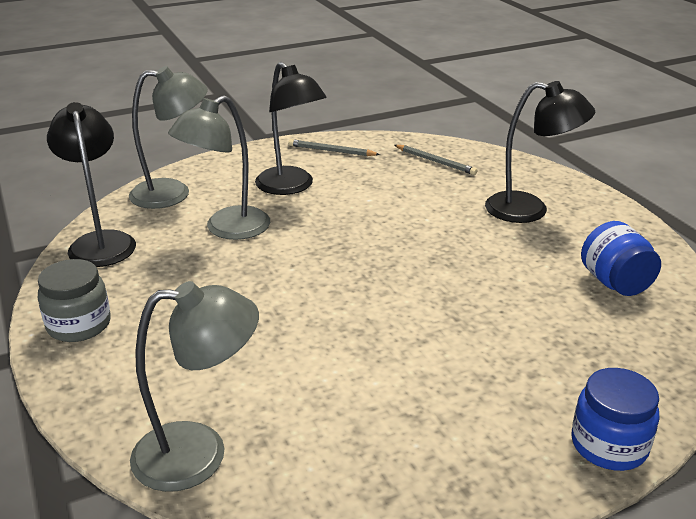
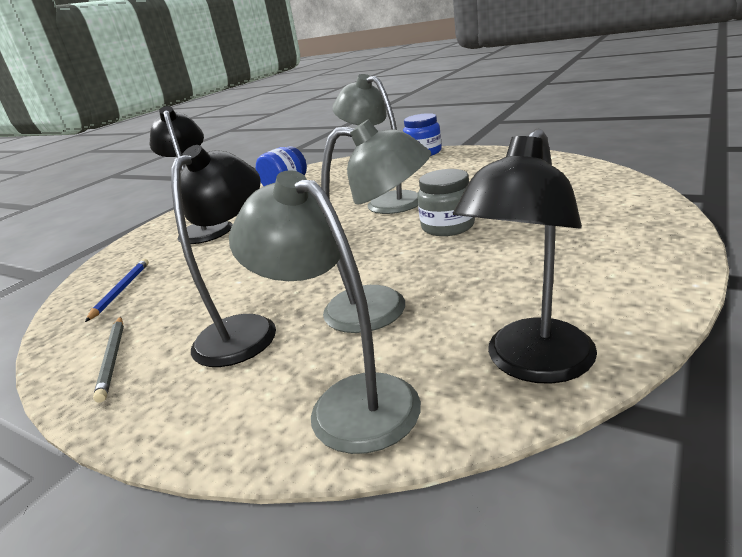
camera: 120 degrees left, 5 degrees down
grey jar [38,259,111,342] -> grey jar moved to [417,169,475,236]
grey lamp [130,281,259,492] -> grey lamp moved to [332,74,418,214]
grey pencil [394,145,477,175] -> blue pencil [85,259,149,322]

